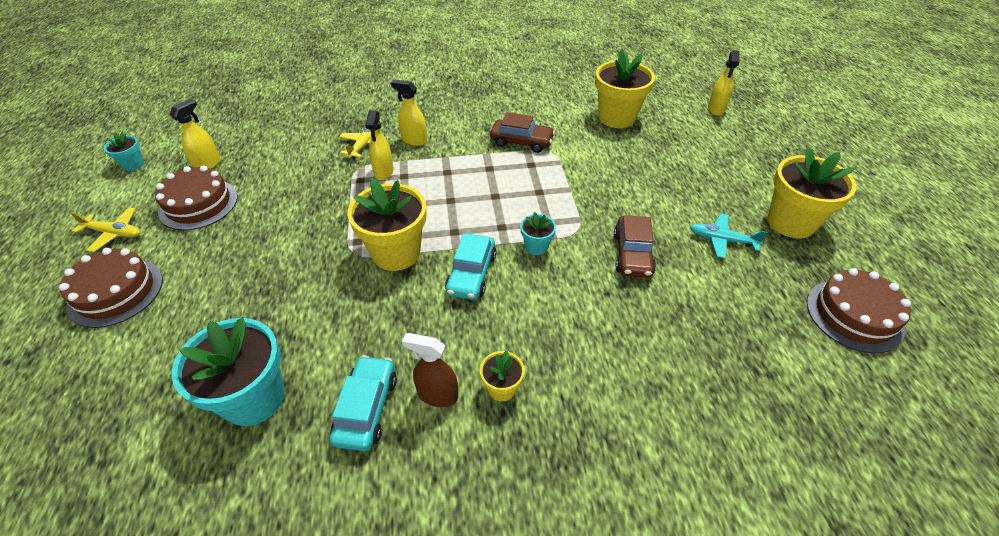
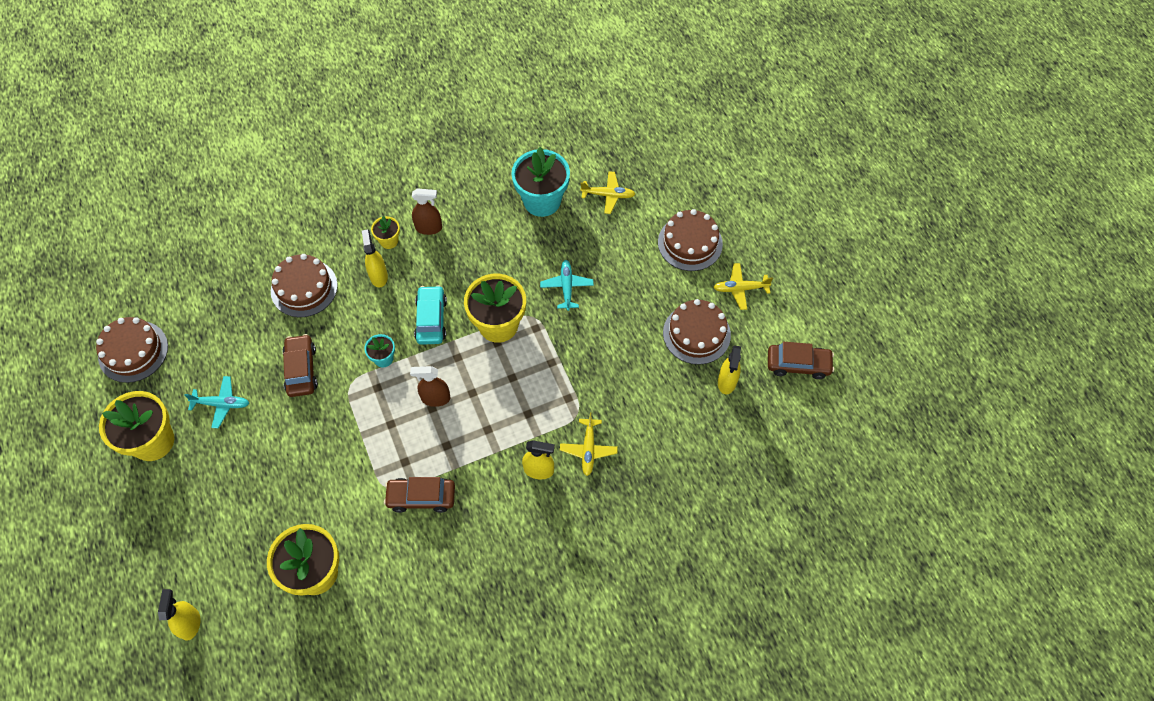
camera: 165 degrees right, 15 degrees up
turquoise flower pot [104,132,144,171] -> brown car [768,342,834,379]
turquoise car [330,355,397,451] -> none
yellow spray bottle [365,110,394,181] -> yellow spray bottle moved to [362,229,388,288]
none -> brown cake [271,254,338,317]
none -> brown spray bottle [410,366,450,407]
none -> turquoise plane [540,260,594,311]
none -> yellow plane [580,171,635,214]

